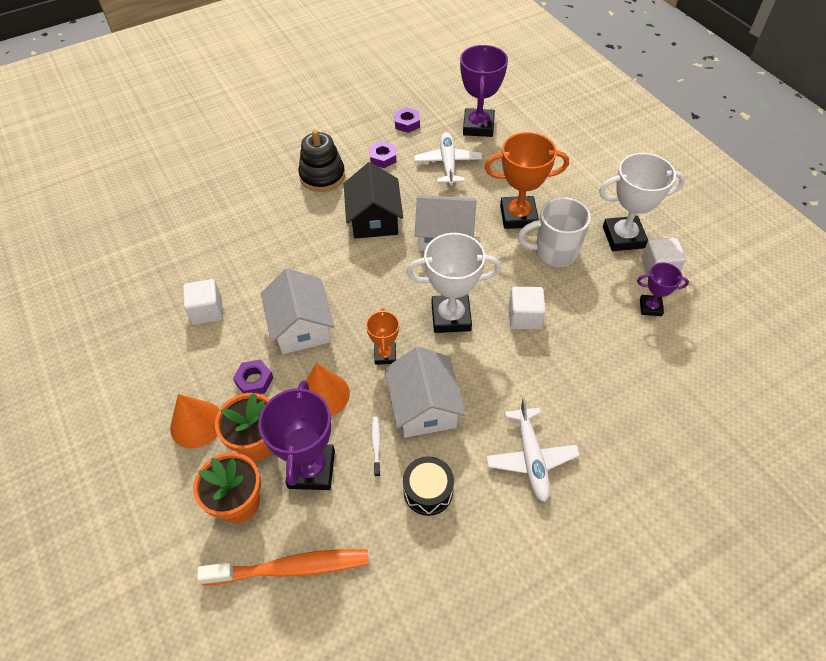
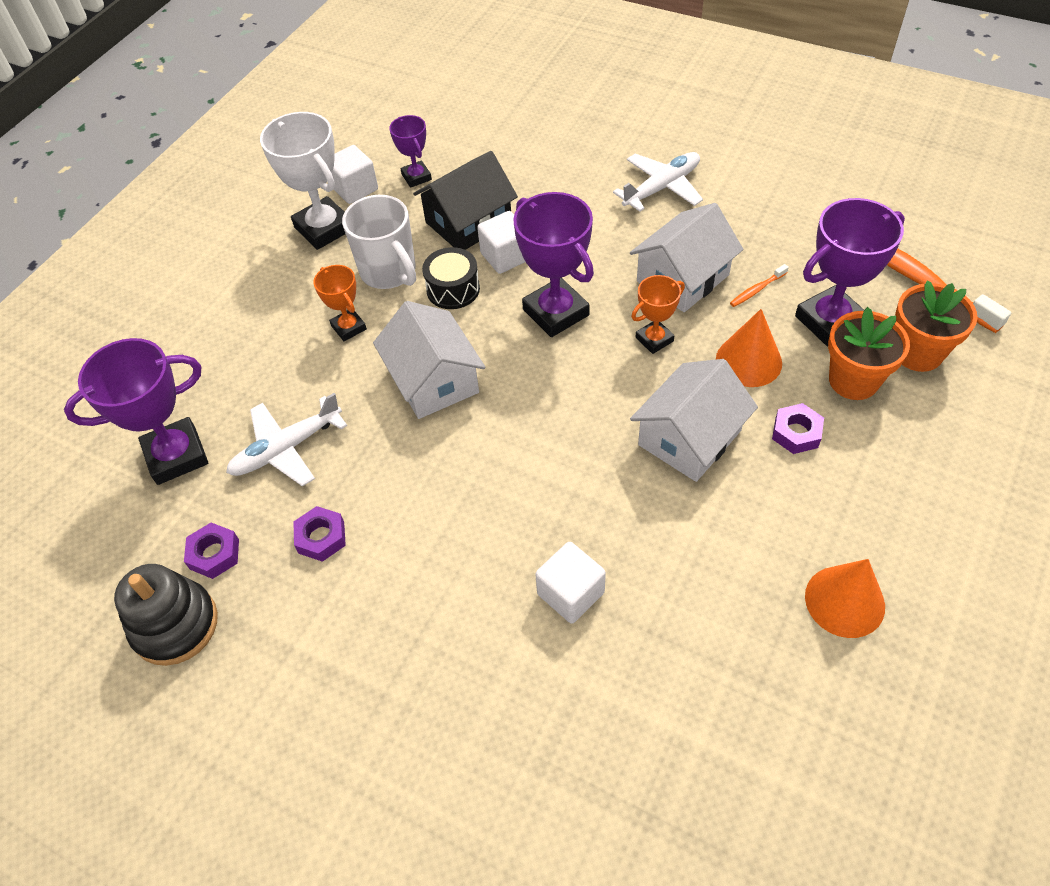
camera: 120 degrees left, 0 degrees up
orange cone [170,394,220,449] -> orange cone moved to [805,559,885,638]
white cube [183,279,223,325] -> white cube moved to [535,542,606,623]
black stacking toy [298,129,345,192] -> black stacking toy moved to [114,564,218,666]
black house [344,162,403,239] -> black house moved to [413,151,518,250]
white toothbrush [371,417,381,477] -> orange toothbrush [730,264,789,307]
black drum [403,456,454,516] -> black drum moved to [422,247,480,309]
white trophy [406,233,501,333] -> purple trophy [513,192,594,337]
orange trophy [485,132,569,229] -> orange trophy [313,265,367,341], size x0.55

